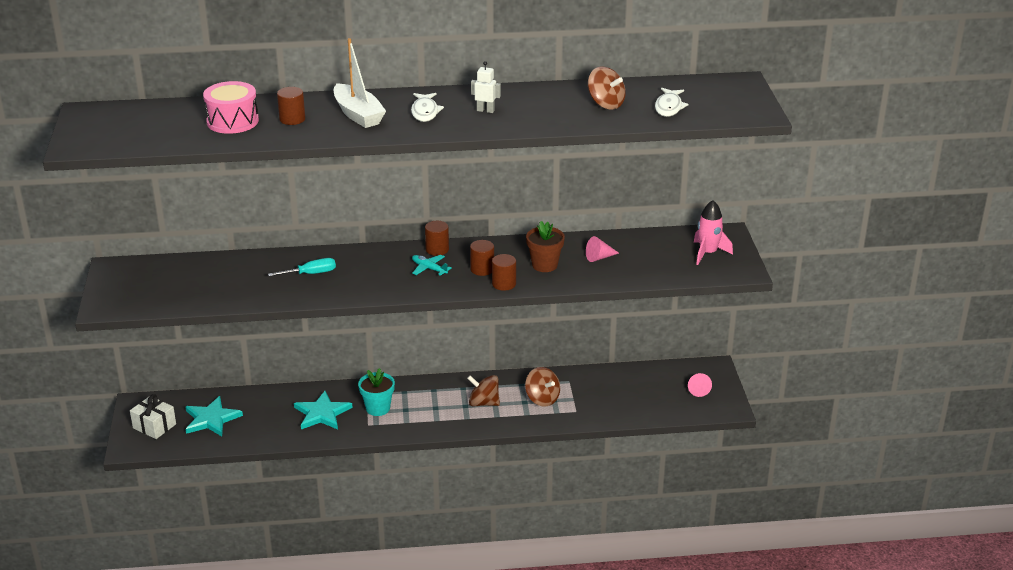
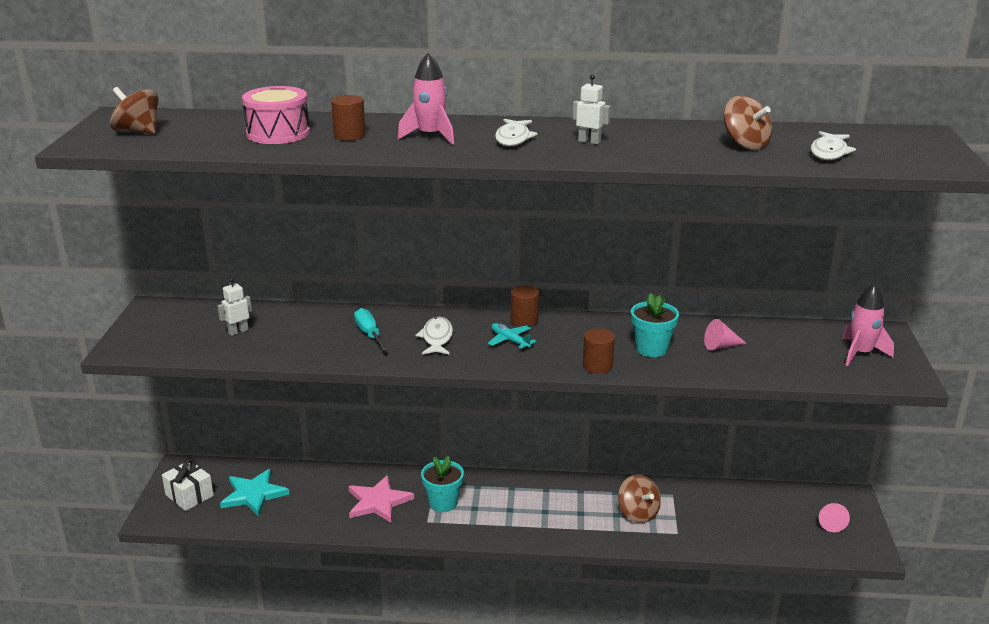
camera: 10 degrees right, 5 degrees down
turquoise screwdriver [268,258,336,276] -> turquoise screwdriver turned 105 degrees counterclockwise [354,308,388,351]
turquoise star [294,391,352,429] -> pink star [349,475,414,523]
white boat [334,38,386,128] -> pink rocket [398,53,454,145]
brown spinning top [467,375,500,406] -> brown spinning top moved to [110,87,159,134]
brown cylinder [470,240,494,276] -> none
brown flower pot [526,221,565,272] -> turquoise flower pot [631,293,679,357]
none -> white robot [217,278,252,336]
none -> white fish [416,317,453,354]

